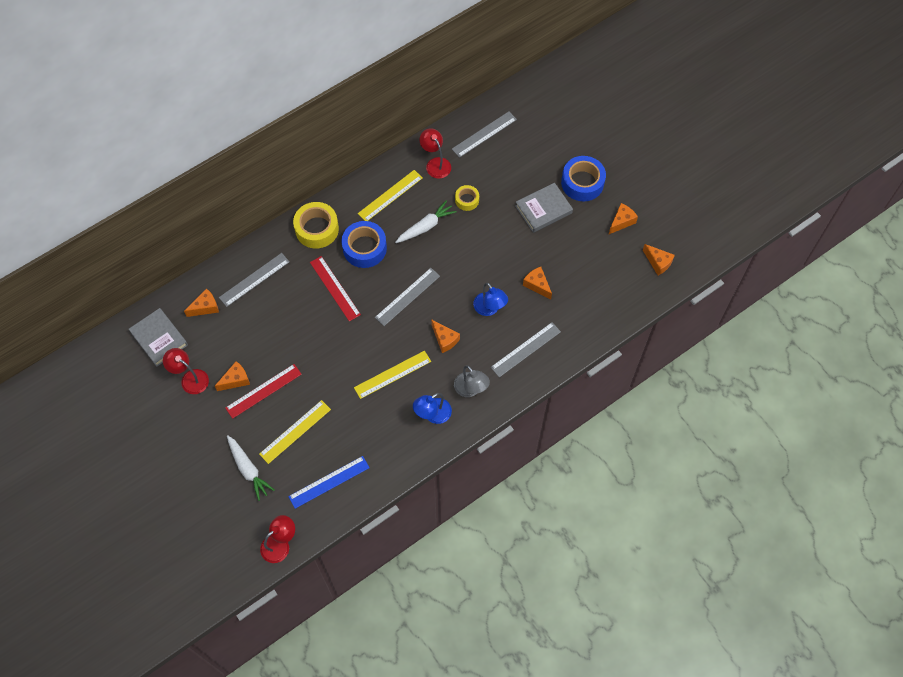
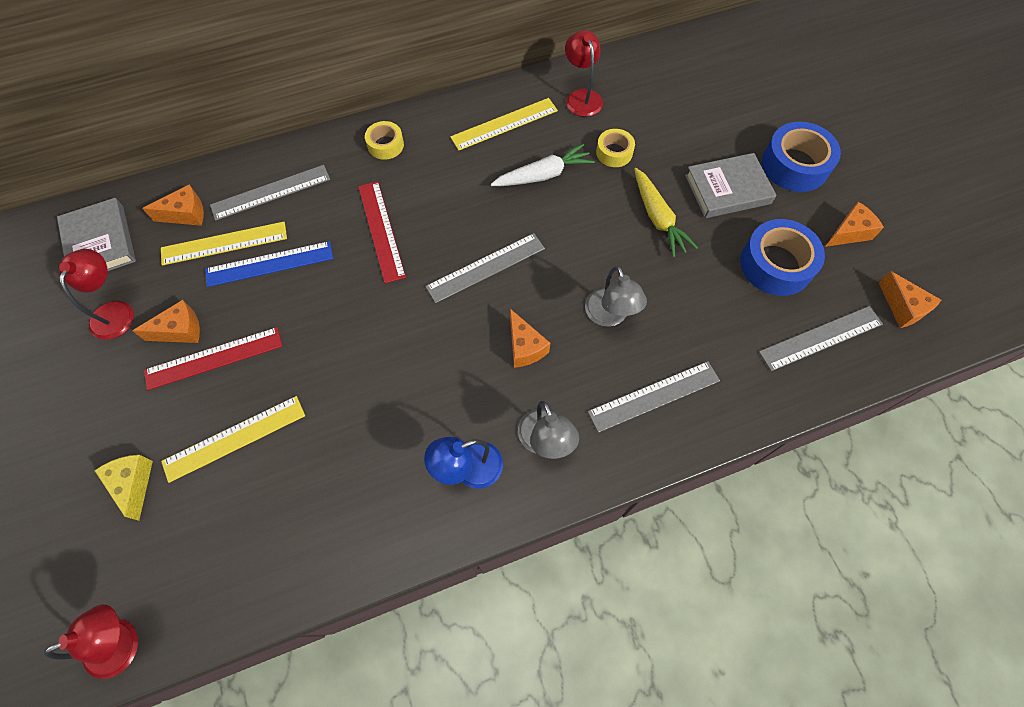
camera: 15 degrees right, 0 degrees up
red lamp [163,348,209,394] -> red lamp turned 45 degrees clockwise [59,249,134,340]
white carrot [227,435,275,501] -> yellow cheese [94,455,153,521]
blue ruler [288,456,370,509] -> blue ruler moved to [205,241,333,287]
yellow tape [293,202,339,249] -> yellow tape [365,121,404,160], size x0.56
blue tape [342,221,387,268] -> blue tape moved to [740,219,825,296]
yellow ruler [354,350,431,399] -> yellow ruler moved to [161,222,287,266]
grey ruler [452,111,517,158] -> grey ruler moved to [759,306,883,371]
blue lamp [473,283,508,316] -> grey lamp [585,266,647,327]
orange cheese [523,267,552,300] -> none
none -> yellow carrot [634,168,698,257]

